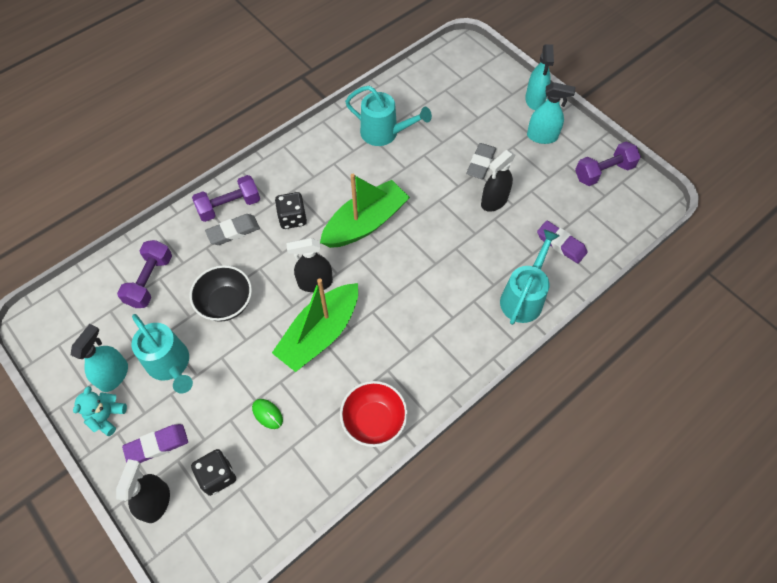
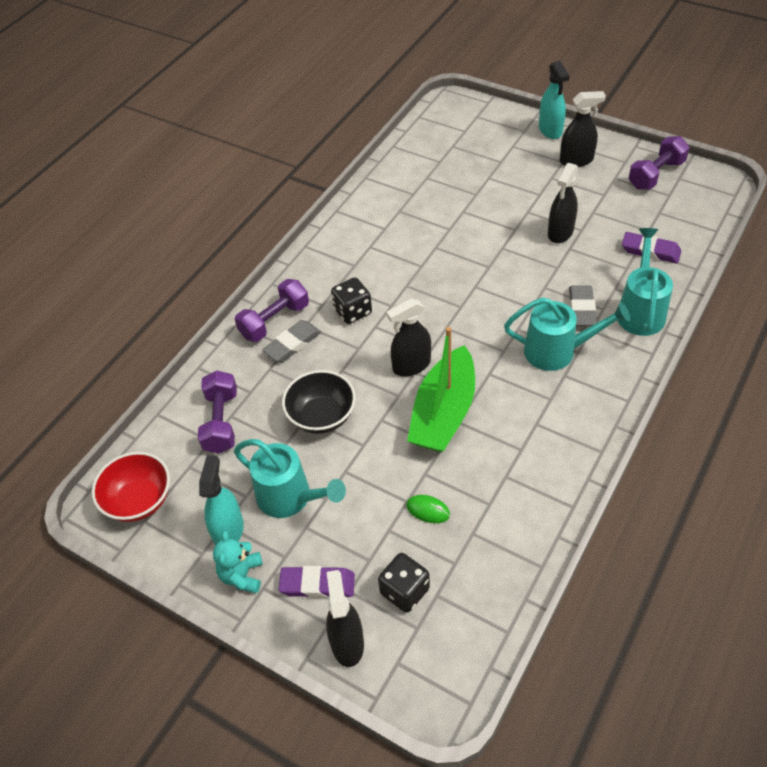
camera: 15 degrees left, 10 degrees down
purple eraser [122,424,188,463] -> purple eraser turned 45 degrees clockwise [279,566,355,598]
green boat [320,174,410,248] -> none
red bowl [340,381,408,447] -> red bowl moved to [92,452,170,522]
turquoise watering can [345,86,432,146] -> turquoise watering can moved to [504,297,630,371]
grey eraser [466,143,496,179] -> grey eraser moved to [569,285,597,326]
turquoise spray bottle [527,82,575,144] -> black spray bottle [560,91,606,167]

